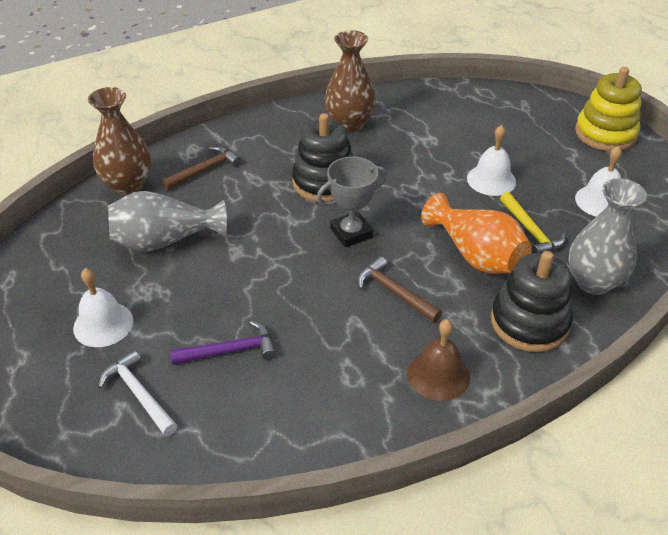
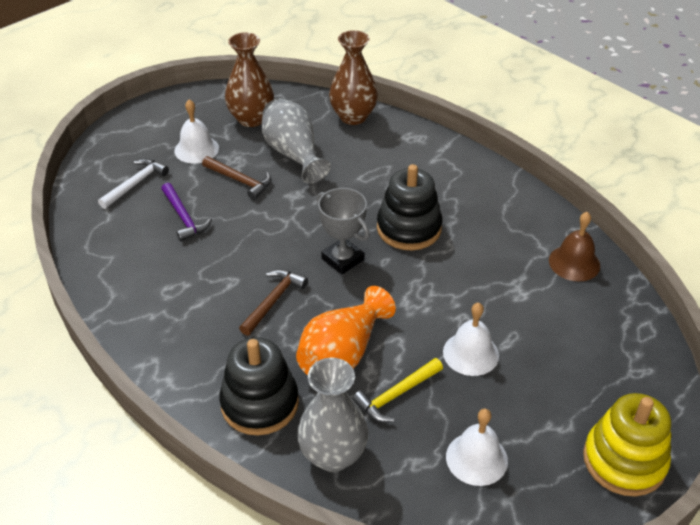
camera: 75 degrees right, 0 degrees up
brown hammer [162,146,241,190] -> brown hammer moved to [202,156,271,200]
brown vase [325,30,376,132] -> brown vase moved to [225,32,274,127]
brown bell [407,319,470,401] -> brown bell moved to [549,212,600,281]

